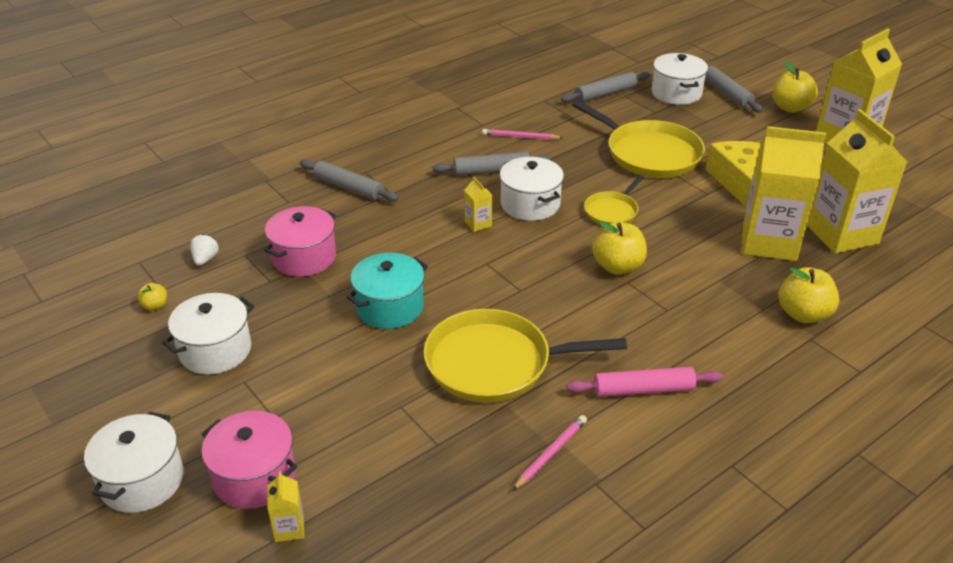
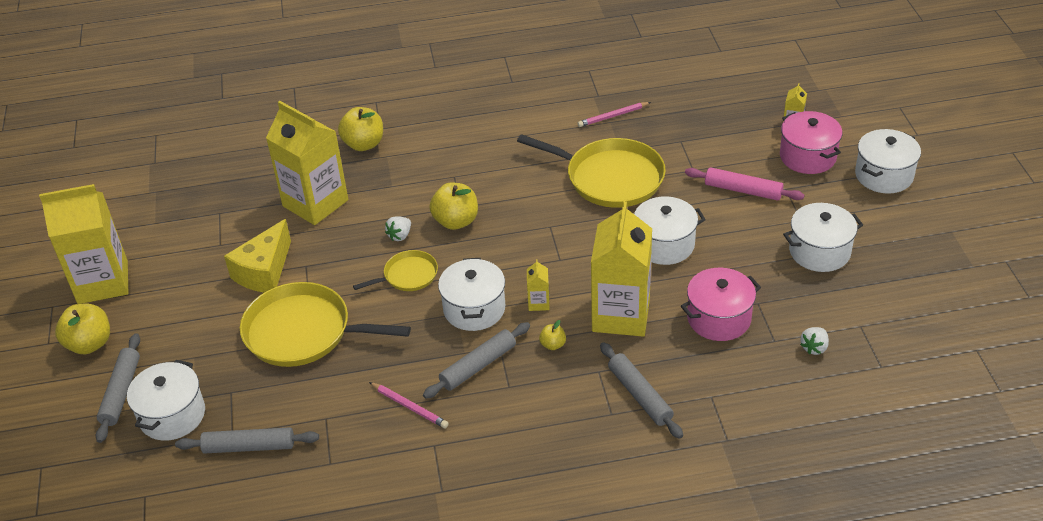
camera: 150 degrees left, 5 degrees up
yellow apple [137,283,167,311] -> yellow apple moved to [539,320,566,350]
turquoise pot [346,253,428,329] -> white pot [634,196,706,265]
grey rolling pin [432,152,551,176] -> grey rolling pin turned 60 degrees counterclockwise [423,322,530,399]
pink rolling pin [566,367,723,397] -> pink rolling pin moved to [685,167,804,201]
yellow pan [572,100,705,178] -> yellow pan turned 60 degrees counterclockwise [240,282,411,367]
yellow carton [807,109,907,254] -> yellow carton moved to [591,201,652,337]
none -> white strawberry [385,216,411,241]

